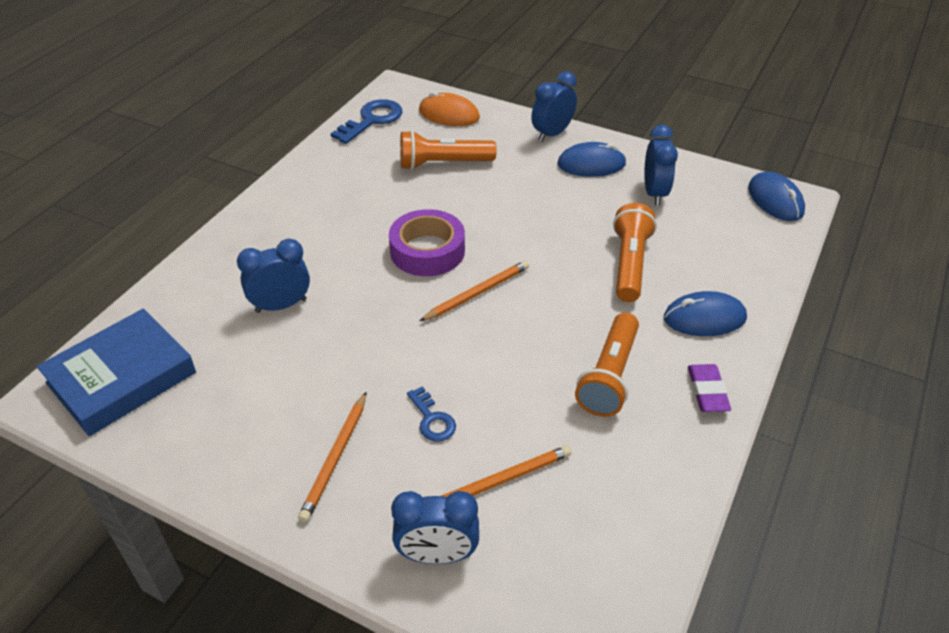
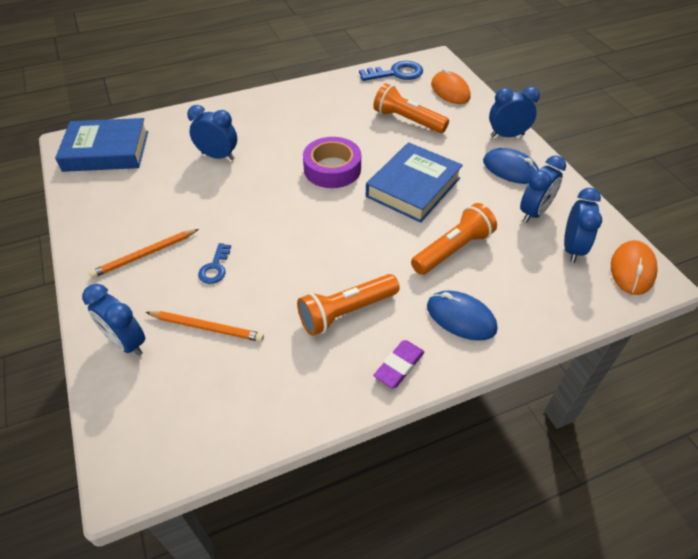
camera: 40 degrees right, 5 degrees up
orange pencil [420,260,529,321] -> none
blue mouse [748,172,805,221] -> orange mouse [611,240,658,295]
none -> blue book [366,142,463,223]
none -> blue clock [564,188,602,263]

